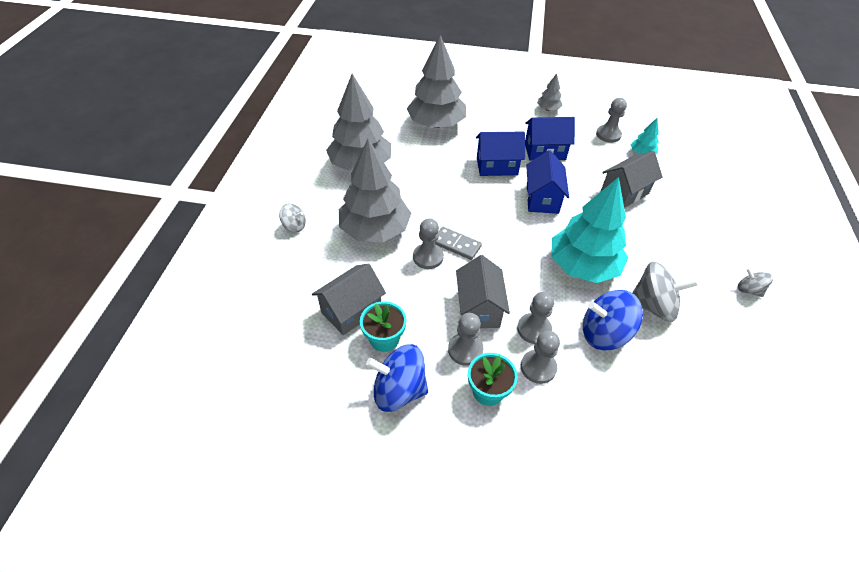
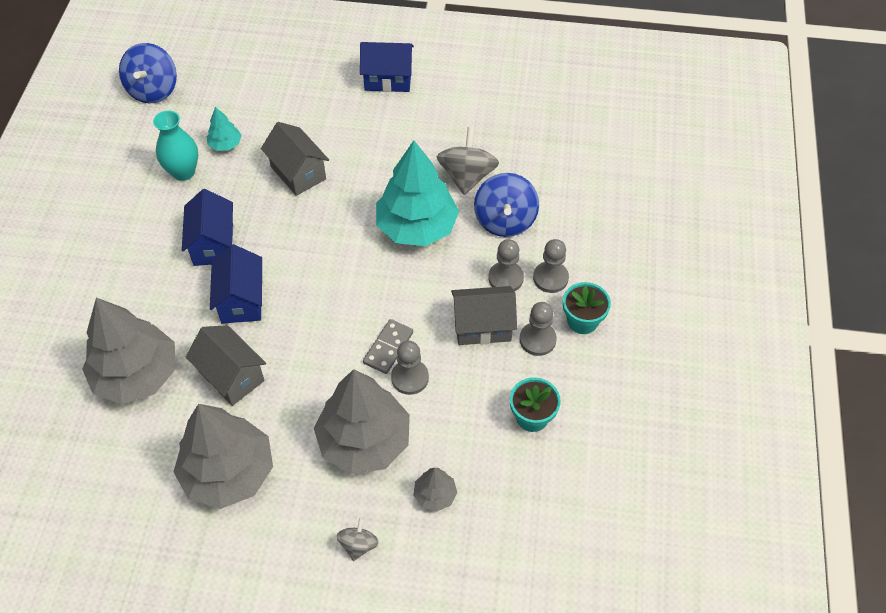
camera: 90 degrees left, 5 degrees up
grey house [312,263,386,335] -> grey house moved to [186,325,266,406]
blue spinning top [366,344,428,412] -> blue spinning top moved to [119,43,177,103]
blue house [526,150,569,214] -> blue house moved to [360,42,414,92]
grey tree [537,73,563,111] -> grey tree moved to [413,468,457,512]
grey pawn [596,98,627,143] -> turquoise vase [153,111,198,181]
grey spinning top [738,268,773,297] -> none

